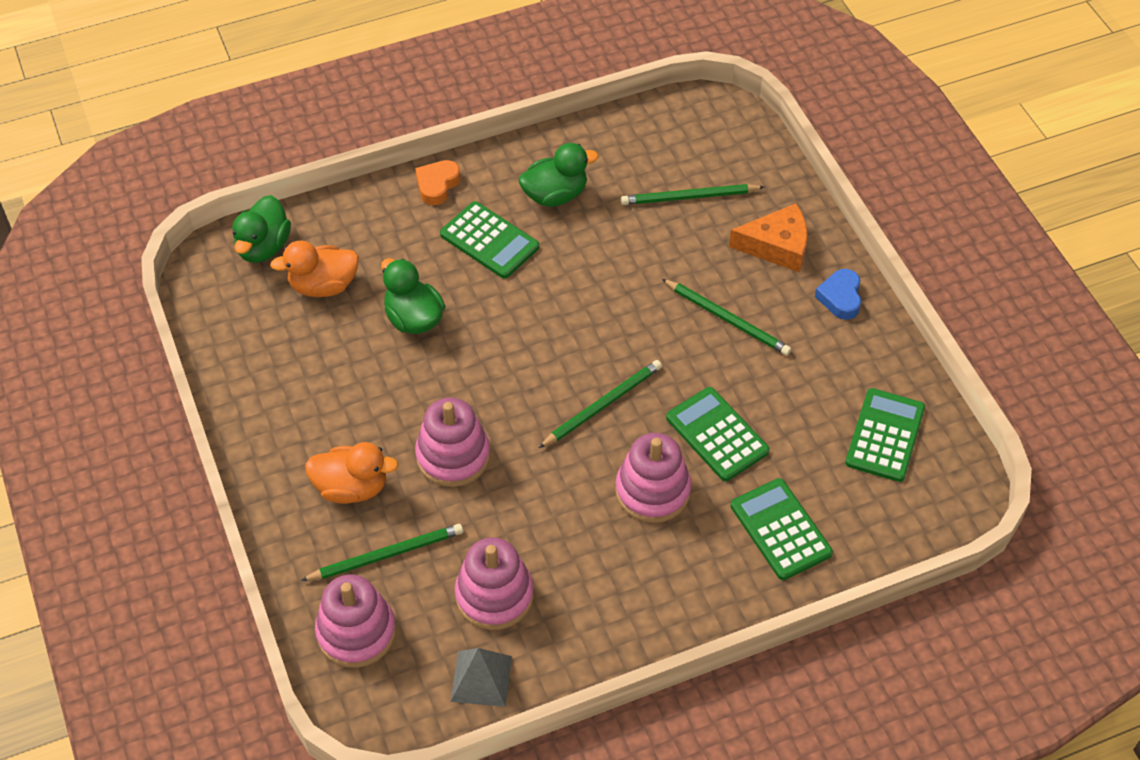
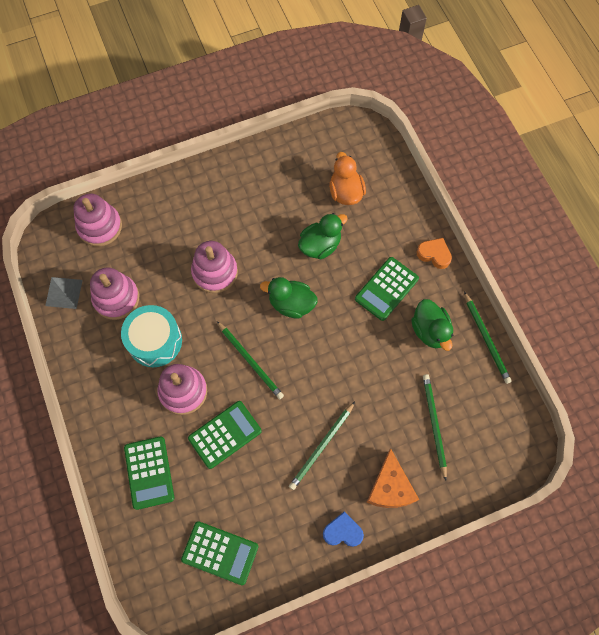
camera: 90 degrees right, 15 degrees up
green duck [233,195,291,263] -> green duck moved to [260,277,318,318]
green pencil [301,524,463,581] -> green pencil moved to [464,291,512,384]
orange duck [305,442,399,504] -> none
green calculator [731,478,833,580] -> green calculator turned 105 degrees clockwise [124,436,174,510]
none -> turquoise drum [121,305,182,367]

